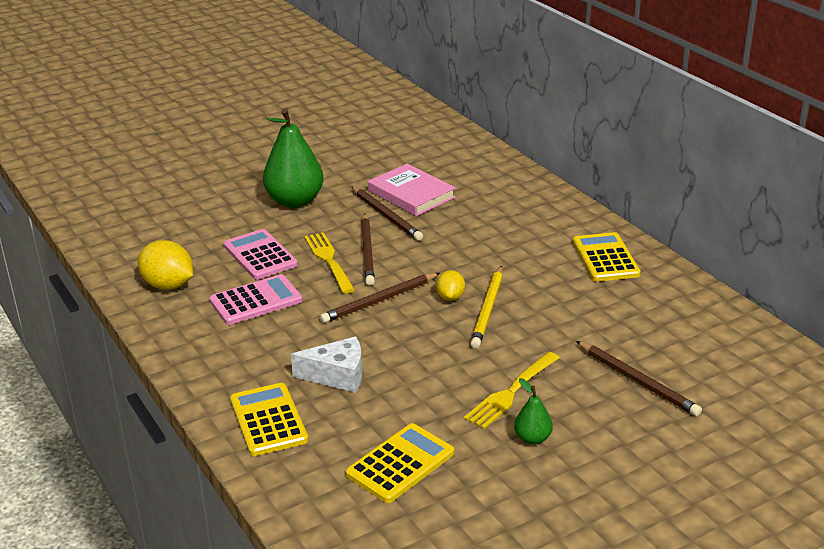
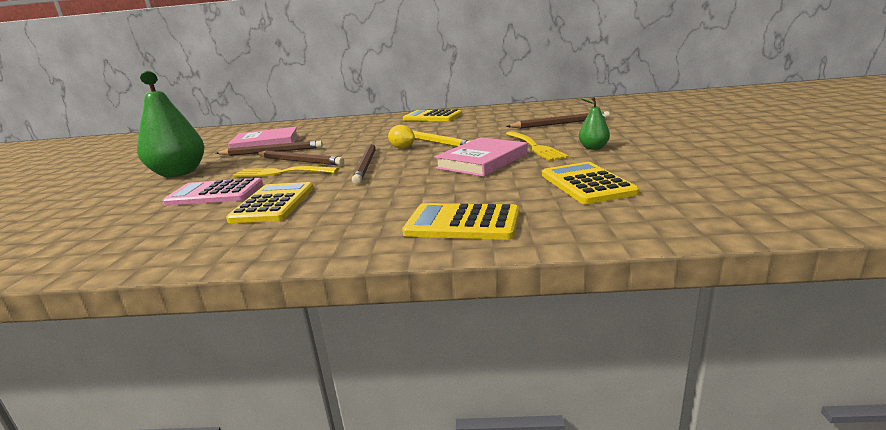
camera: 55 degrees left, 10 degrees down
yellow lemon [138,240,193,290] -> none
pink calculator [209,274,303,325] -> yellow calculator [226,182,314,223]
white cheese [291,336,362,393] -> none
none -> pink book [434,137,527,177]

